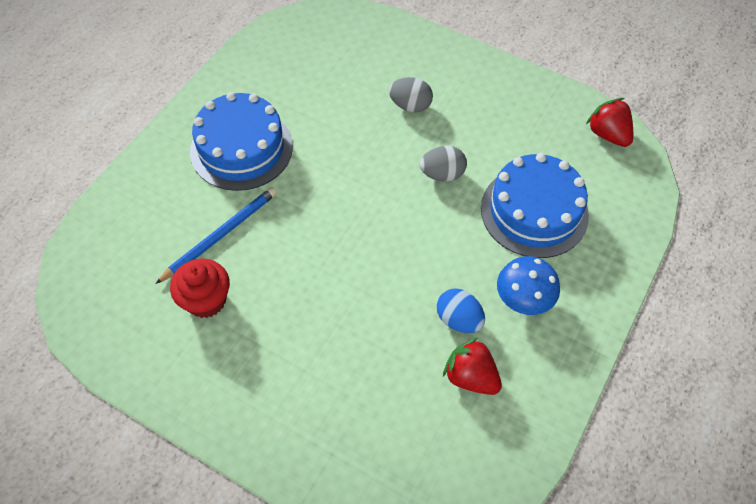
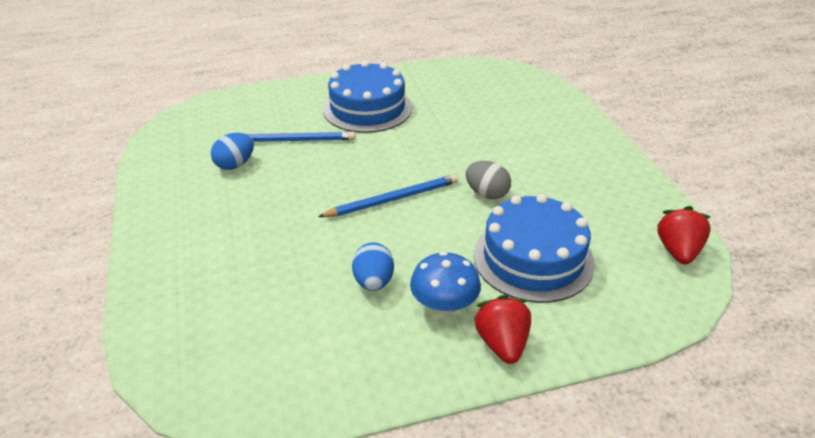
camera: 45 degrees right, 20 degrees down
red cupcake [170,259,230,318] -> blue egg [211,133,254,170]
grey egg [389,77,433,112] -> none
red strawberry [443,337,502,395] -> red strawberry moved to [474,295,531,364]
none -> blue pencil [318,174,458,217]

